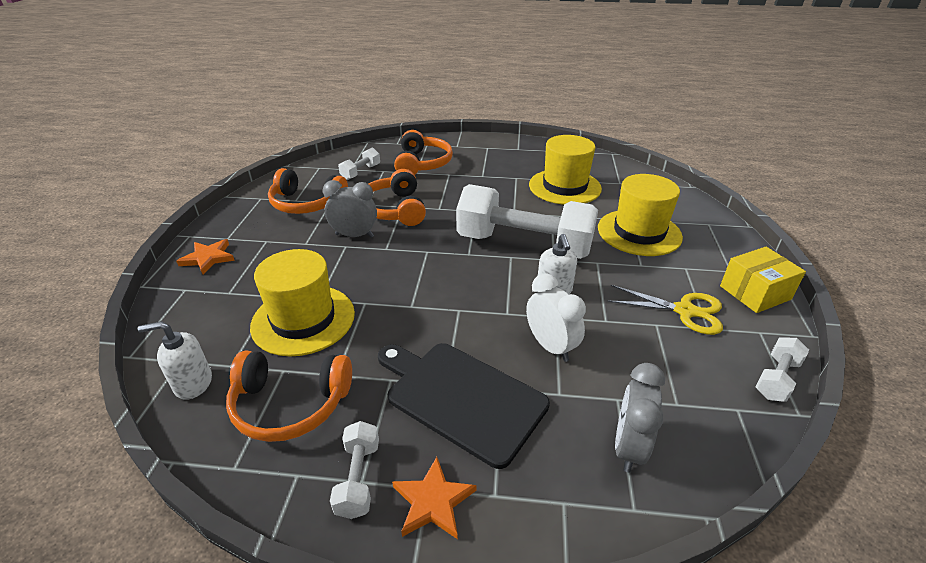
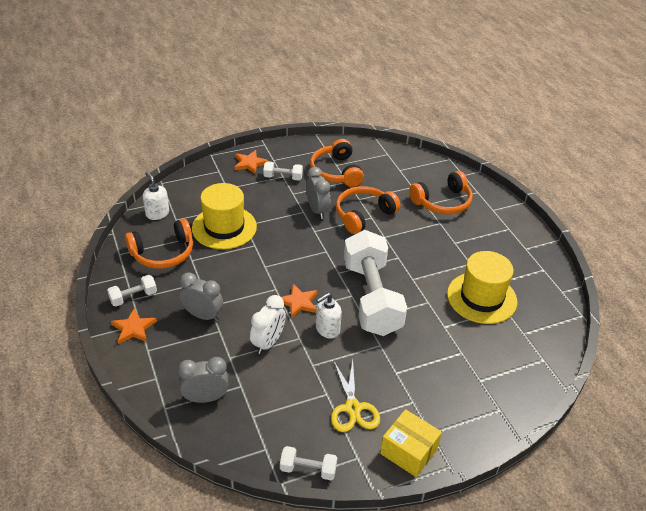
camera: 60 degrees right, 5 degrees up
orange headphones [226,351,352,442] -> orange headphones turned 90 degrees counterclockwise [125,219,193,268]
white dumbbell [338,148,380,180] -> white dumbbell moved to [263,161,303,180]
black cutting board [378,343,550,469] -> grey clock [179,273,223,322]
yellow hat [598,174,683,256] -> none
none -> orange star [281,284,318,318]

